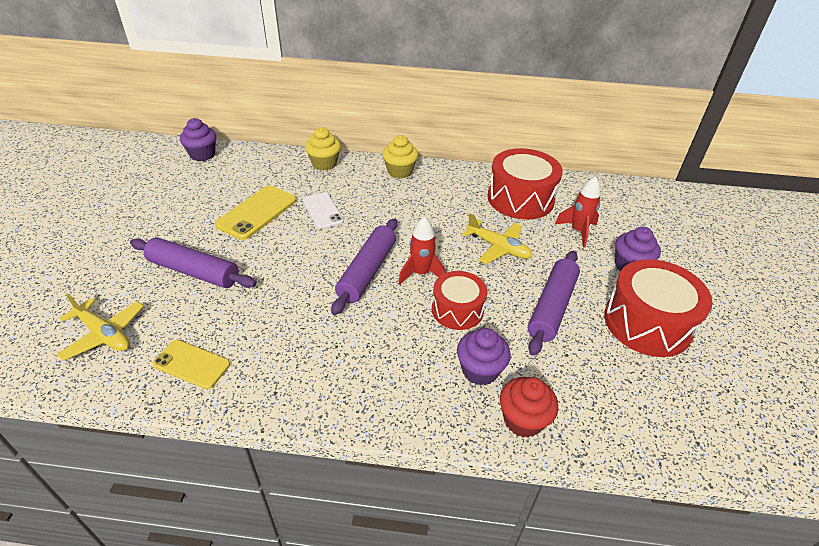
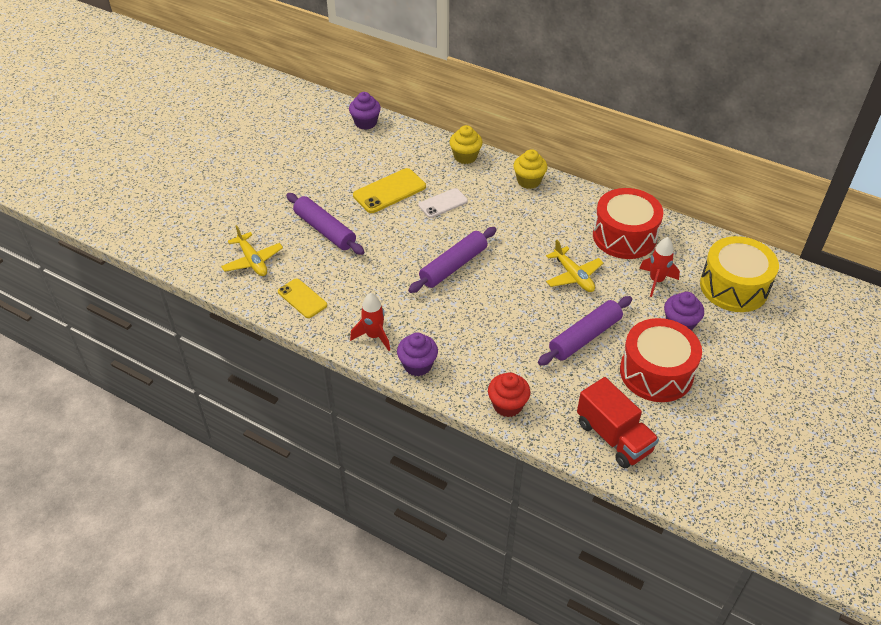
camera: 25 degrees right, 5 degrees up
white phone [303,193,344,229] -> white phone turned 60 degrees clockwise [418,188,468,218]
red rocket [398,217,446,285] -> red rocket moved to [350,293,390,351]
red drum [432,271,487,330] -> none
purple cupcake [457,328,511,385] -> purple cupcake moved to [397,333,438,376]
none -> red truck [577,377,659,468]
none -> yellow drum [700,236,779,312]

